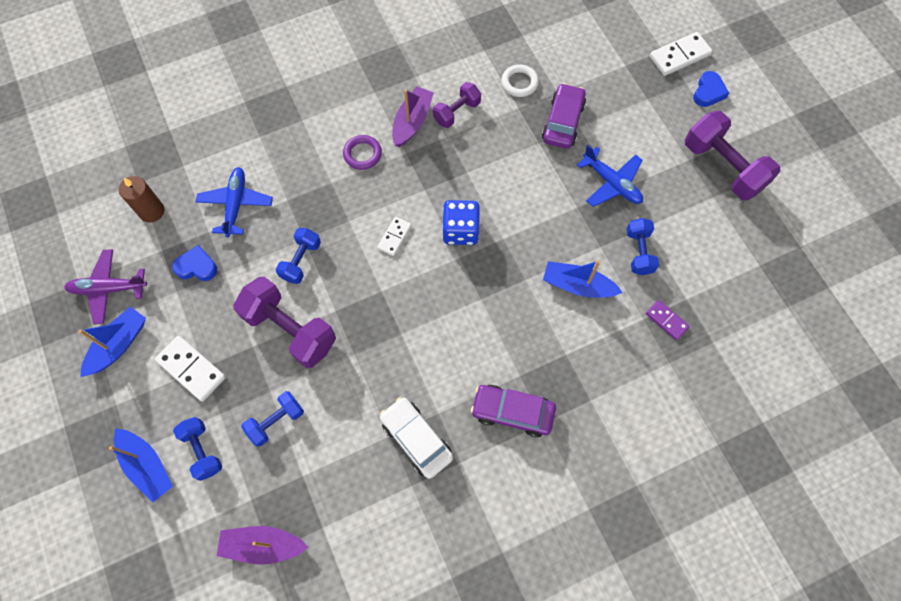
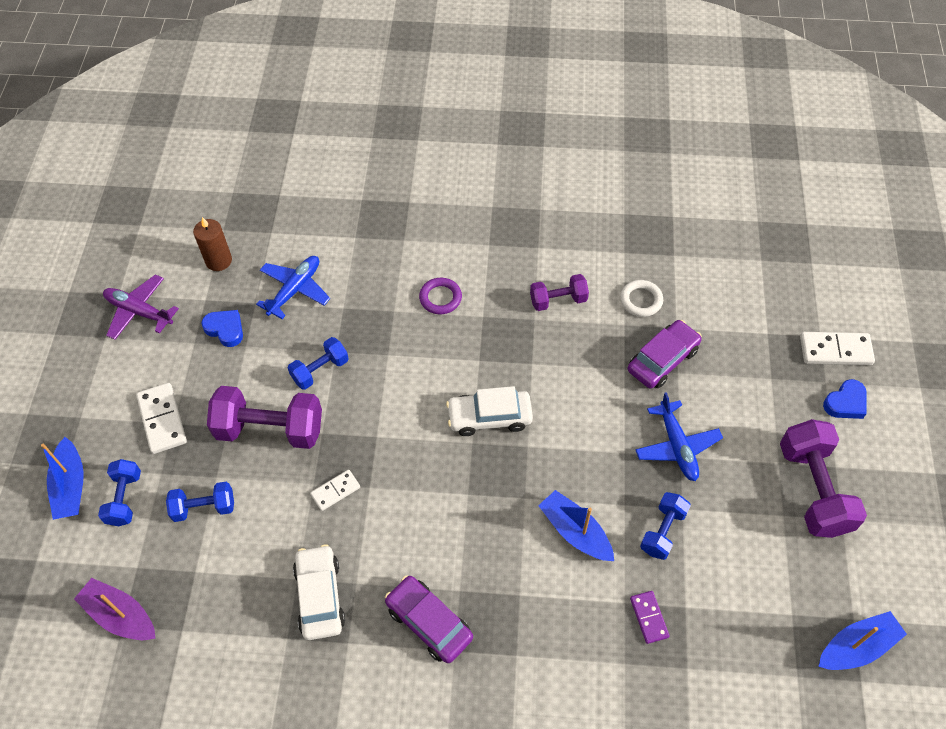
camera: 30 degrees right, 10 degrees down
blue boat [78,307,146,377] -> blue boat moved to [818,611,907,670]
purple dumbbell [233,276,336,368] -> purple dumbbell turned 60 degrees counterclockwise [207,386,322,449]
white domino [377,217,412,256] -> white domino moved to [310,470,360,511]
purple boat [392,86,434,147] -> none
blue dice [442,200,480,245] -> white car [446,386,533,436]

